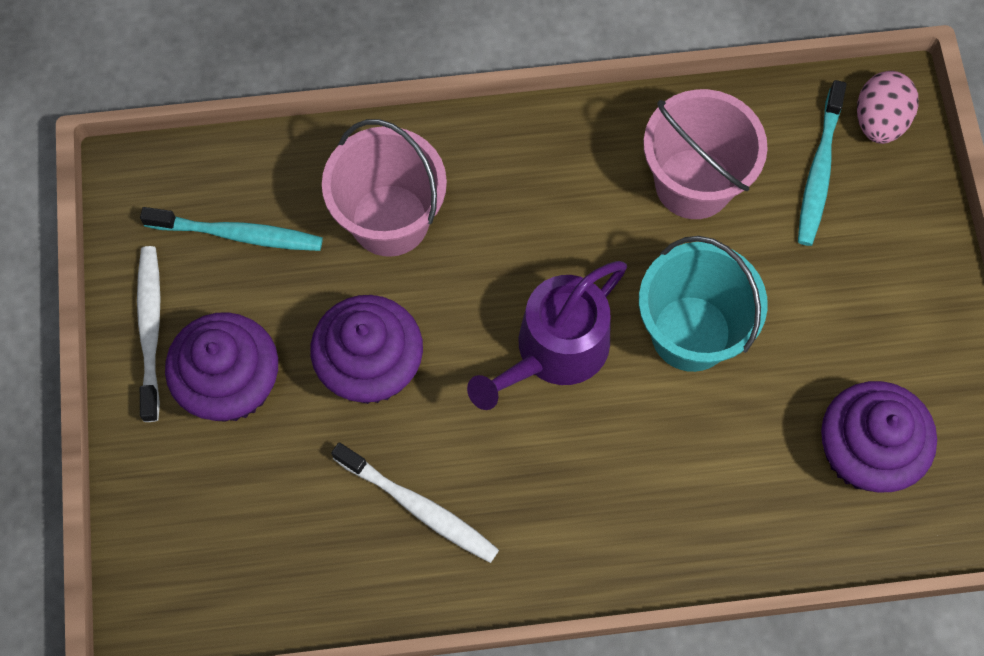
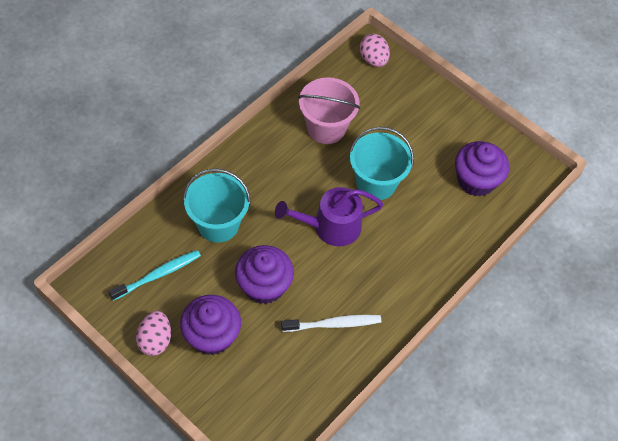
camera: 45 degrees left, 10 degrees down
white toothbrush [137,246,160,422] -> pink egg [136,311,171,356]
pink bucket [322,119,447,257] -> turquoise bucket [183,169,251,243]
purple watering can [467,261,627,410] -> purple watering can turned 75 degrees clockwise [275,187,383,246]
turquoise toothbrush [798,80,847,246] -> none

